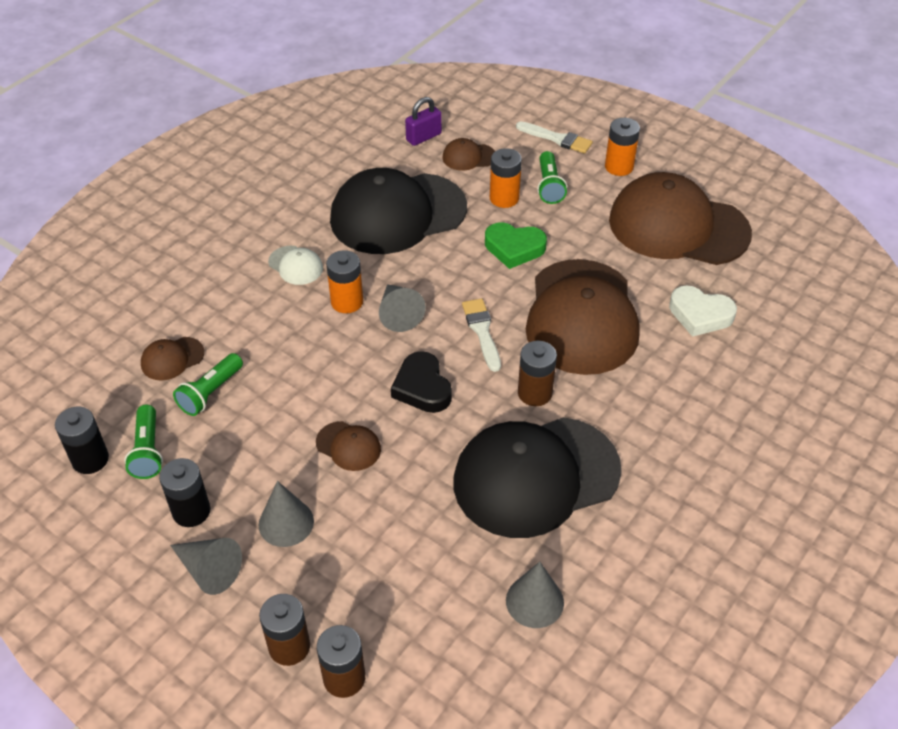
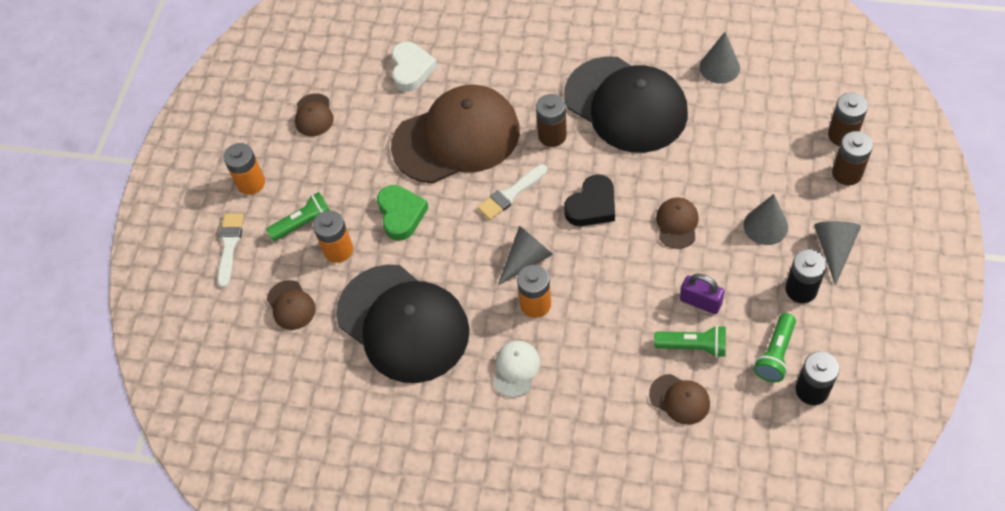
camera: 110 degrees left, 10 degrees up
green flashlight [124,405,163,479] -> green flashlight turned 150 degrees clockwise [754,313,796,382]
purple padlock [405,97,442,146] -> purple padlock moved to [680,274,725,314]
brown cap [609,172,752,265] -> brown cap [295,93,334,136], size x0.41

